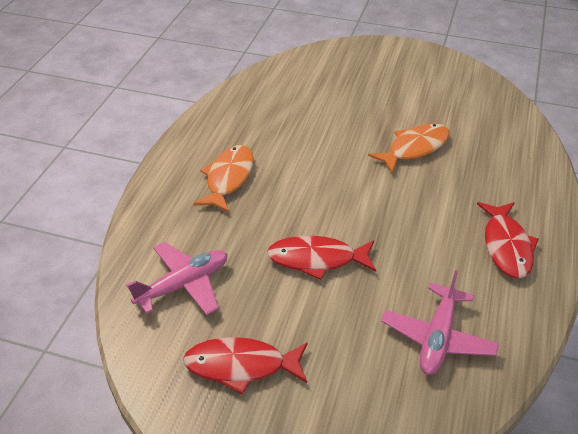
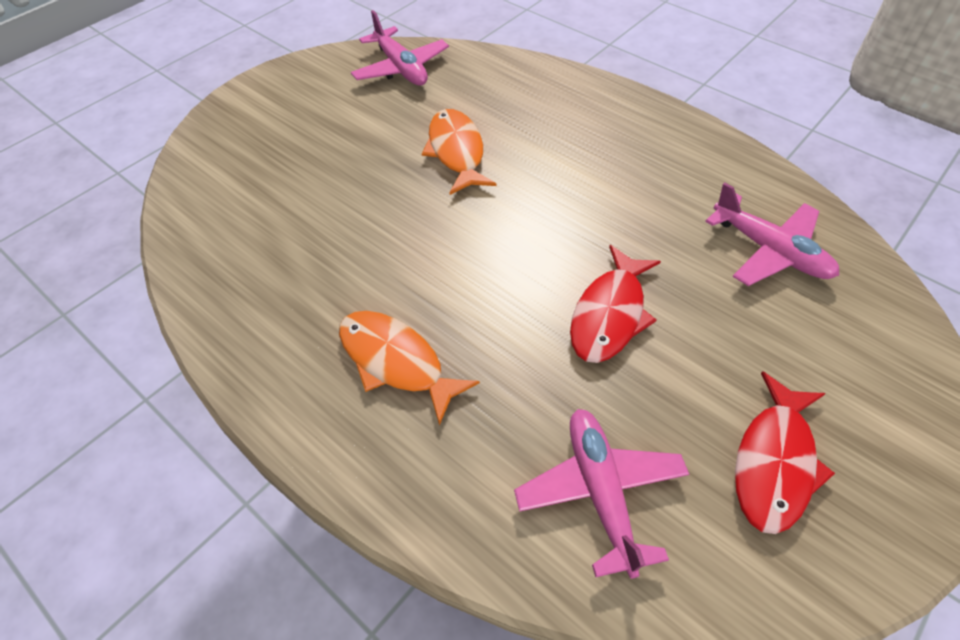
camera: 65 degrees left, 10 degrees up
red fish [477,202,539,279] -> none
none -> pink plane [351,10,449,85]

